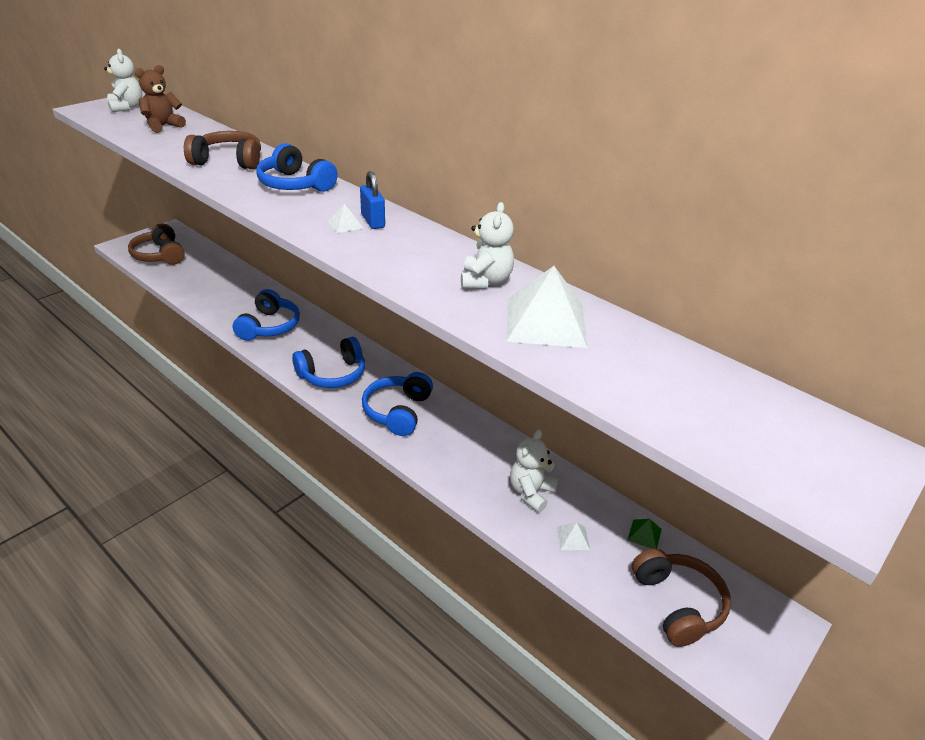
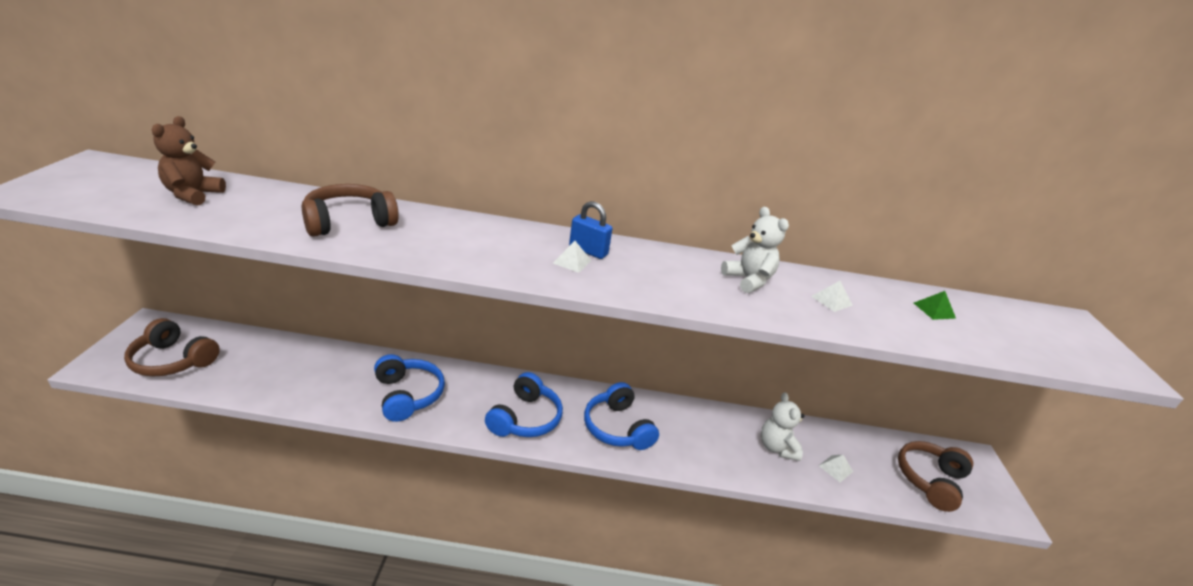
camera: 40 degrees left, 5 degrees down
white teddy bear [104,49,142,112] -> none
blue headphones [256,143,338,192] -> none
white pyramid [506,266,587,348] -> white pyramid [811,281,853,312], size x0.43
green pyramid [627,519,662,549] -> green pyramid moved to [914,291,956,320]
brown headphones [632,549,731,647] -> brown headphones turned 90 degrees counterclockwise [898,441,973,512]

